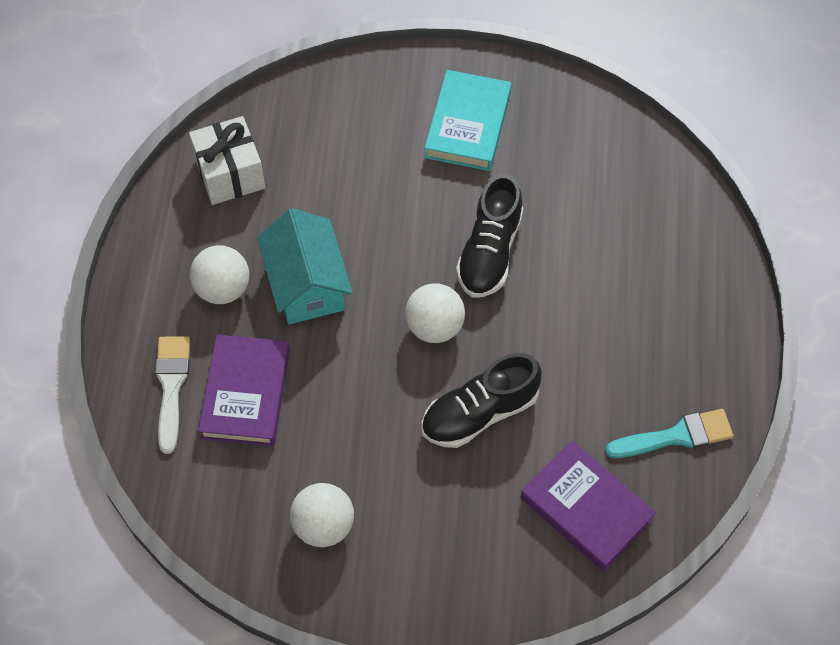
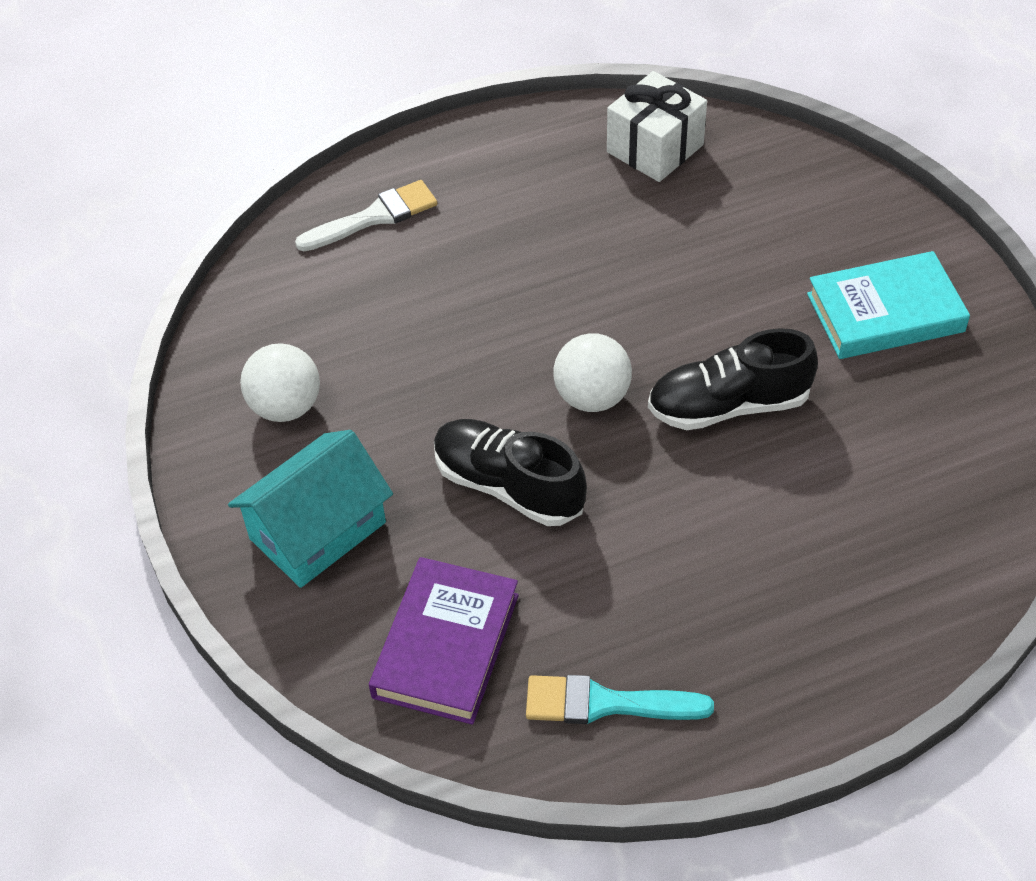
camera: 65 degrees right, 10 degrees down
white ball [190,245,249,304] -> none
purple book [198,334,290,446] -> none
turquoise house [257,208,353,324] -> turquoise house moved to [228,430,393,588]
turquoise brush [605,409,733,458] -> turquoise brush turned 135 degrees clockwise [526,675,714,724]

